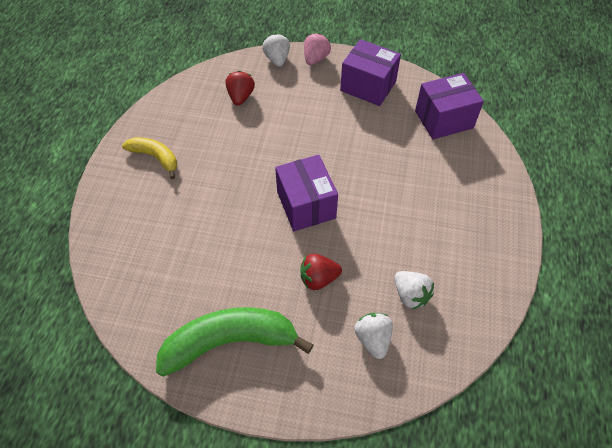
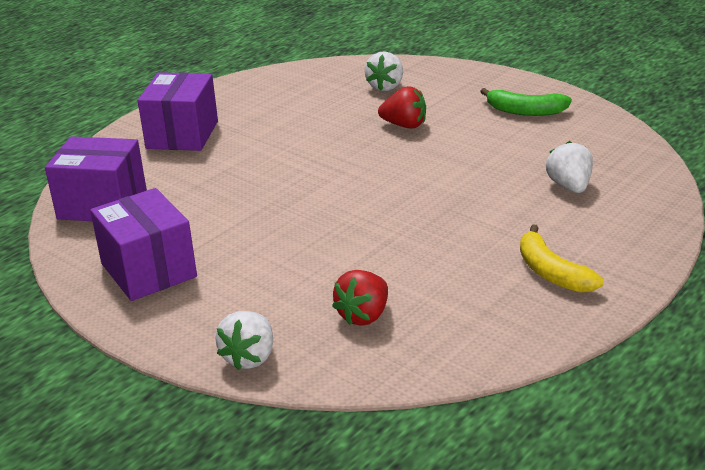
camera: 150 degrees left, 25 degrees down
green banana [156,307,313,377] -> green banana [480,88,572,116], size x0.57
purple box [275,155,338,231] -> purple box moved to [138,72,218,151]
pink strawberry [304,33,331,65] -> none
white strawberry [394,271,434,309] -> white strawberry moved to [546,141,593,193]

